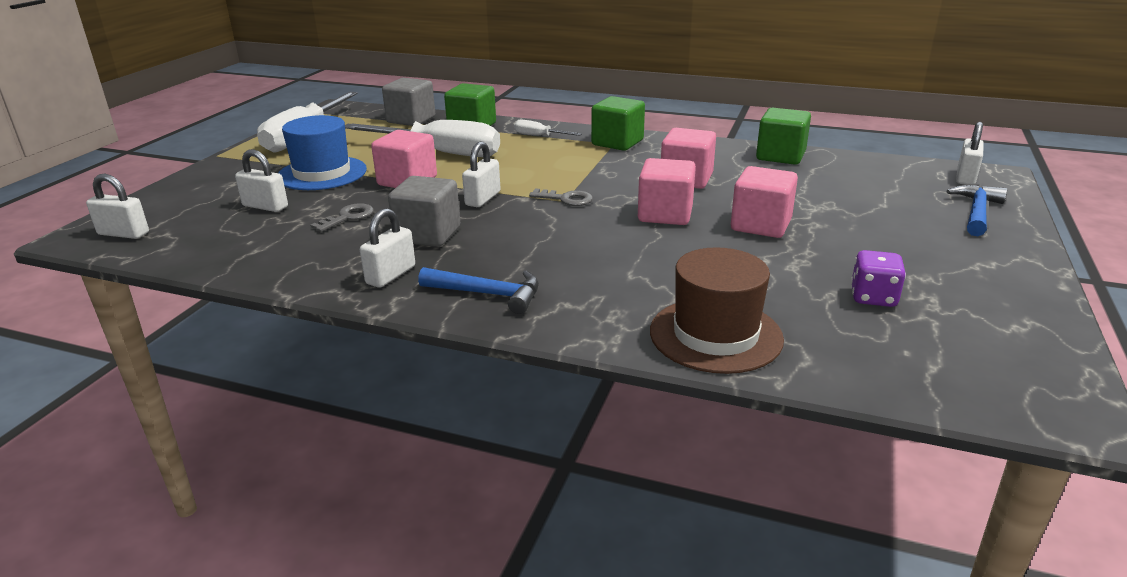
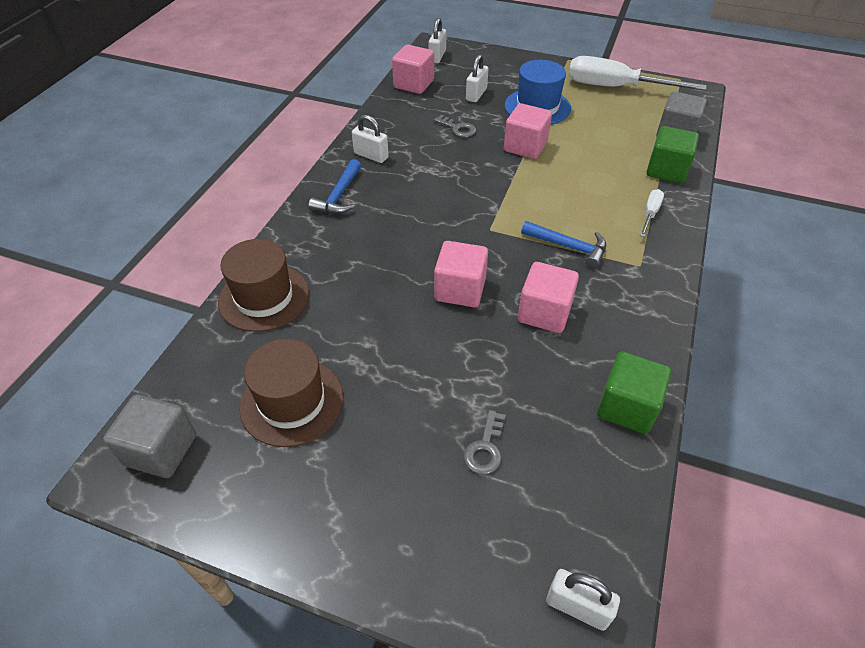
camera: 90 degrees right, 20 degrees up
white screwdriver [345,120,500,157] -> none
grey cube [388,176,460,247] -> grey cube moved to [103,395,196,478]
white padlock [462,141,501,207] -> none
grey key [529,188,593,206] -> grey key moved to [464,410,506,475]
green cube [591,96,645,151] -> none
pink cube [731,166,798,238] -> pink cube moved to [392,45,434,94]
purple dice [851,250,906,307] -> brown hat [239,339,344,447]
blue hammer [947,185,1007,236] -> blue hammer moved to [521,221,606,269]

